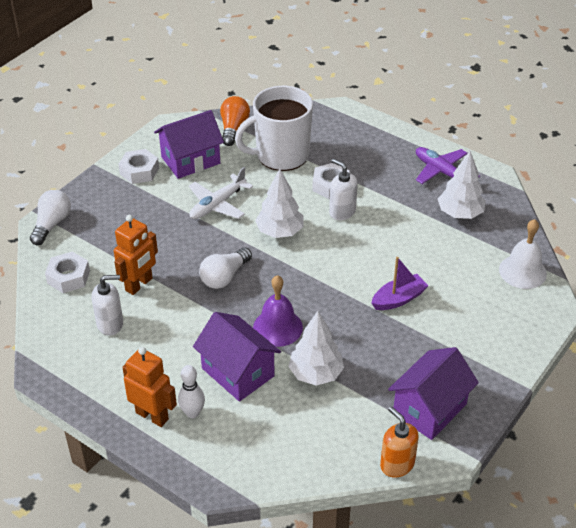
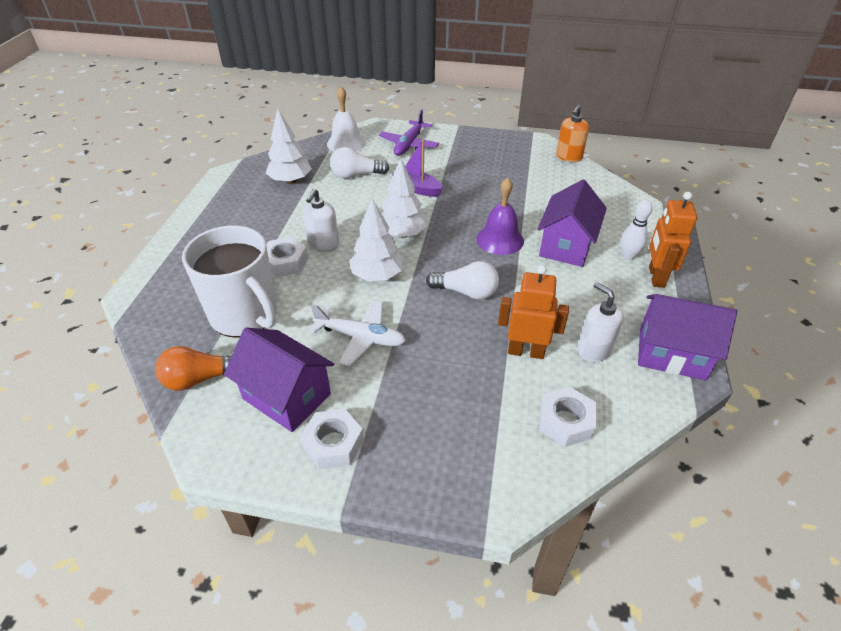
camera: 115 degrees left, 0 degrees up
white light bulb [30,190,71,245] -> white light bulb moved to [330,147,389,178]
white tree [288,311,344,386] -> white tree moved to [382,158,427,238]
purple house [388,347,479,440] -> purple house moved to [638,294,737,380]
purple plane [416,147,480,184] -> purple plane moved to [379,109,439,156]

